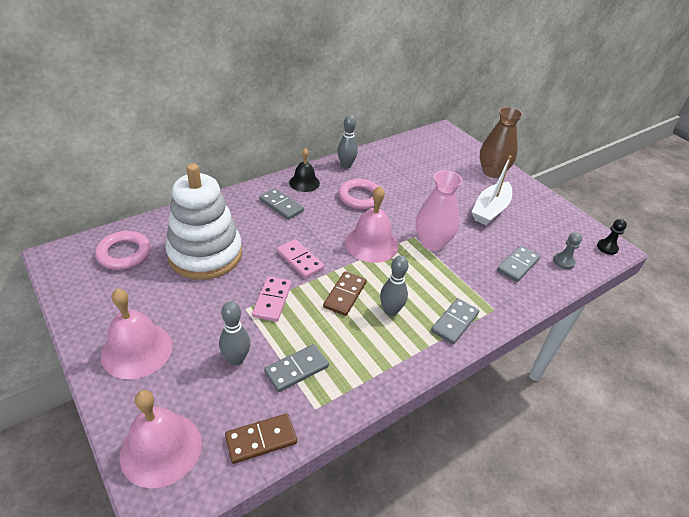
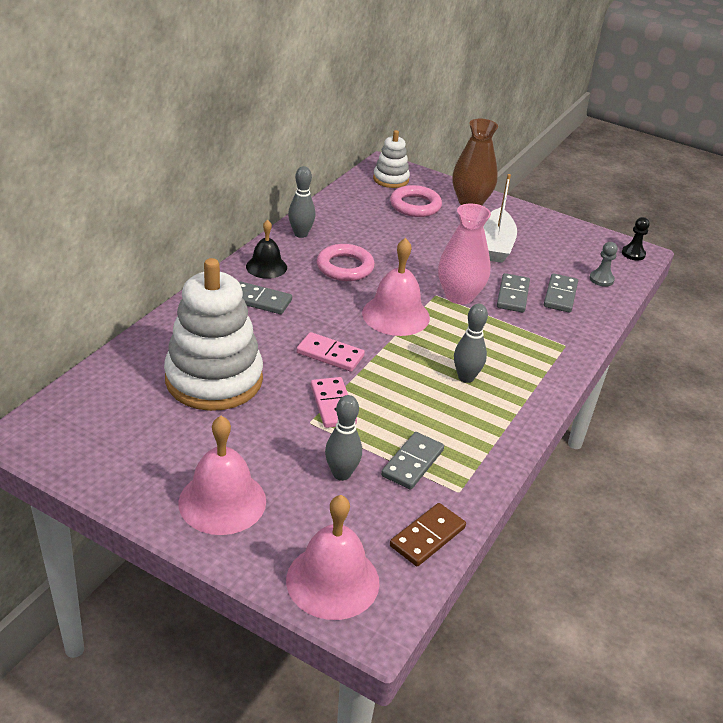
camera: 25 degrees left, 5 degrees down
pink ring [95,231,151,270] -> pink ring moved to [390,185,442,217]
brown domino [323,271,367,316] -> none
grey domino [431,298,479,344] -> grey domino moved to [497,273,530,313]
none -> white stacking toy [373,130,410,188]

